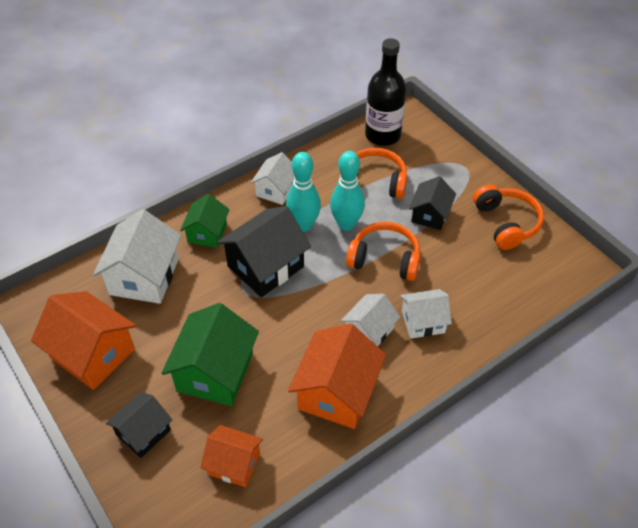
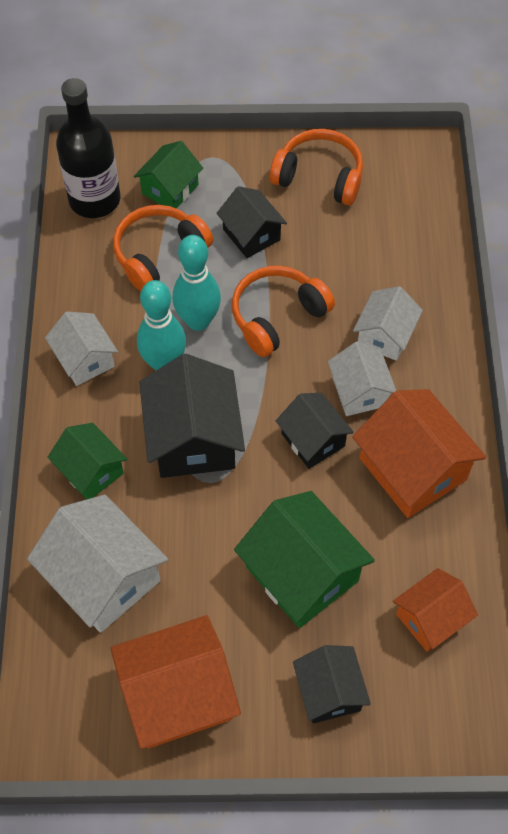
camera: 55 degrees left, 10 degrees up
none -> green house [134,141,203,209]
none -> black house [276,393,354,469]

